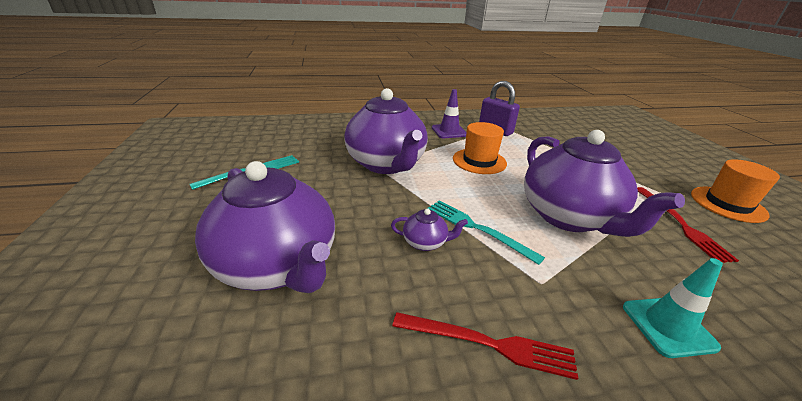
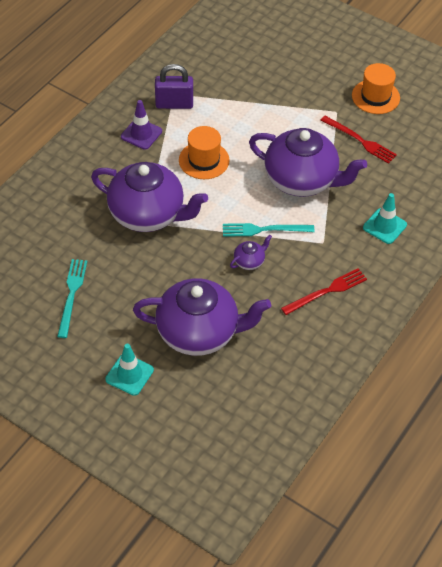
camera: 45 degrees left, 20 degrees up
none -> turquoise traffic cone [105,344,154,396]

